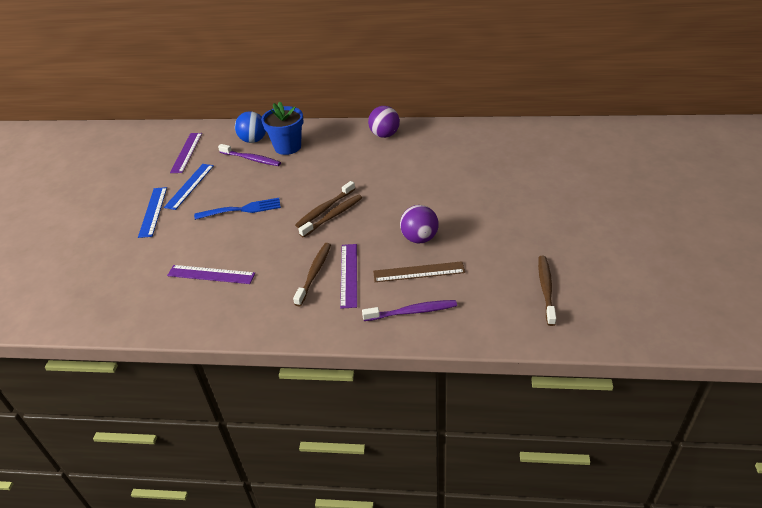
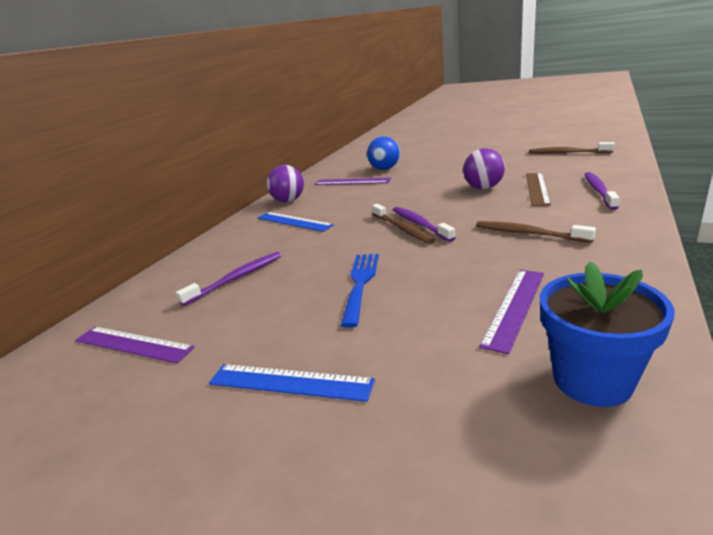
camera: 70 degrees left, 15 degrees down
blue ruler [164,164,214,210] -> blue ruler moved to [258,212,334,232]
blue ball [235,111,266,143] -> blue ball moved to [367,136,400,170]
blue flower pot [261,101,303,155] -> blue flower pot moved to [540,261,675,407]
brown toothbrush [298,195,362,238] -> purple toothbrush [393,207,456,242]
purple ruler [340,244,357,309] -> purple ruler moved to [315,178,391,185]

